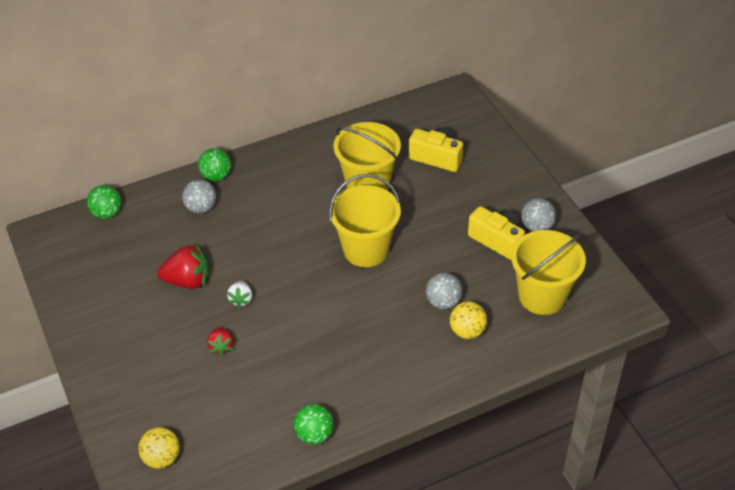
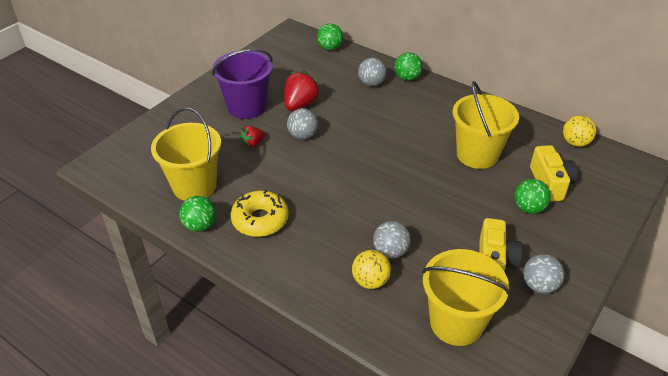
camera: 60 degrees right, 5 degrees down
yellow ball [138,427,180,469] -> yellow ball moved to [563,115,596,147]
red strawberry [157,244,209,289] -> red strawberry turned 120 degrees counterclockwise [284,70,321,111]
white strawberry [227,281,252,308] -> grey ball [287,108,318,140]
yellow bucket [329,174,401,267] -> yellow bucket moved to [151,108,221,201]
none -> purple bucket [212,49,273,119]
none -> yellow donut [231,190,289,237]
none -> green ball [514,179,551,214]

